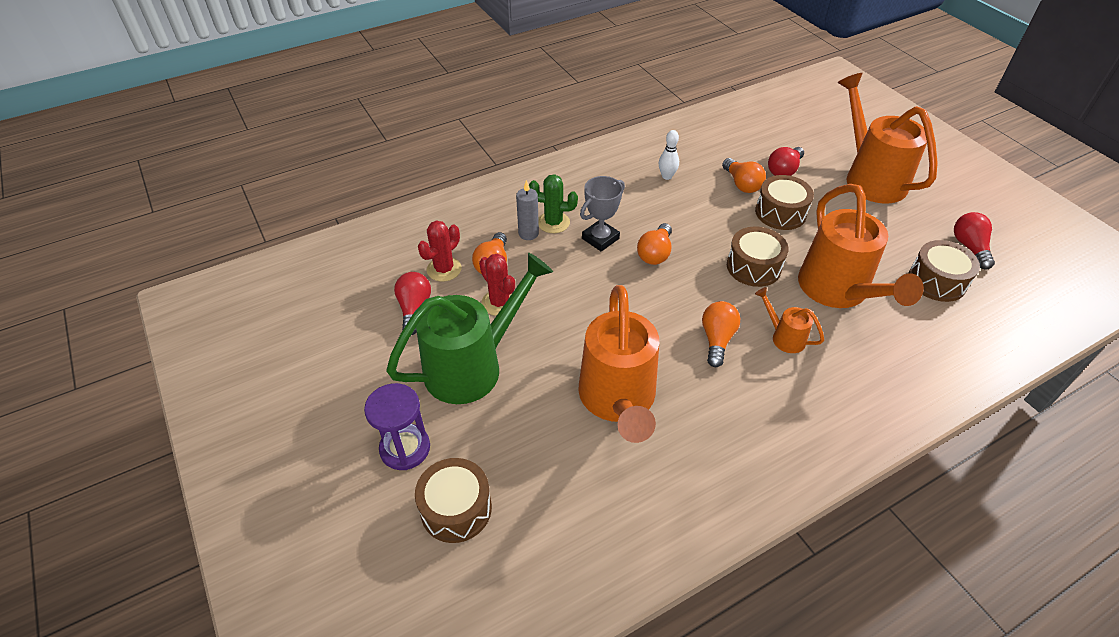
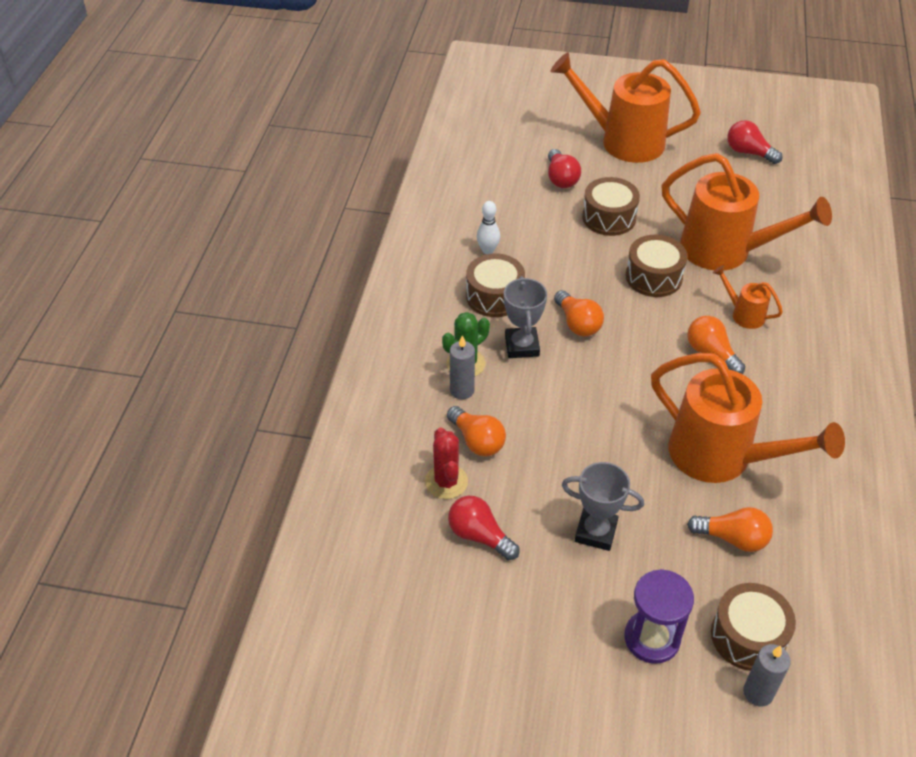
camera: 50 degrees left, 0 degrees up
green watering can [386,253,553,404] -> grey trophy [562,462,644,551]
red cactus [479,254,515,316] -> none
orange light bulb [722,158,766,193] -> orange light bulb moved to [687,507,773,552]
orange watering can [755,287,824,353] -> orange watering can turned 45 degrees clockwise [713,265,783,329]
brown drum [909,240,980,302] -> brown drum moved to [466,253,525,317]
none -> grey candle [743,644,791,706]

